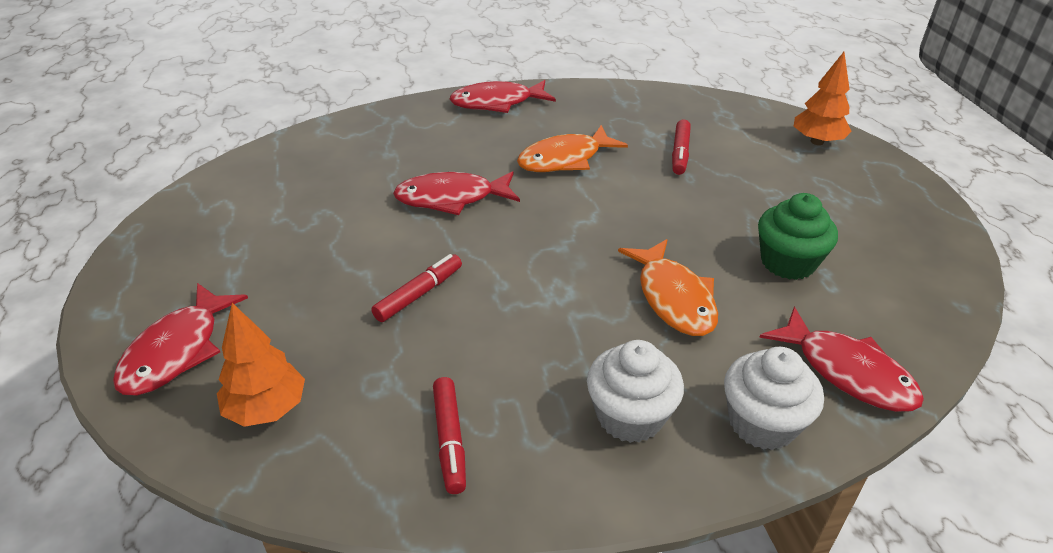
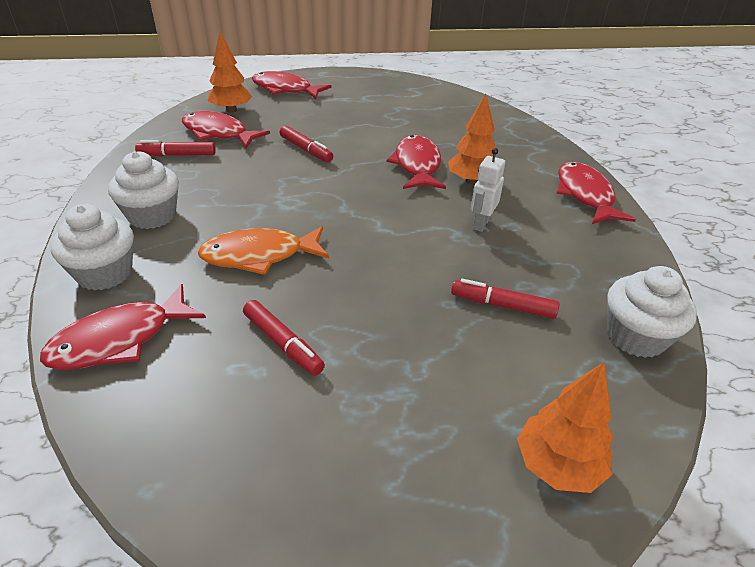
camera: 95 degrees right, 0 degrees up
orange fish [517,125,628,172] -> white robot [471,148,505,232]
green cupcake [758,193,838,280] -> red marker [243,300,325,376]
none -> red fish [182,111,270,148]
none -> orange tree [448,94,496,185]
none -> white cupcake [607,266,697,358]

